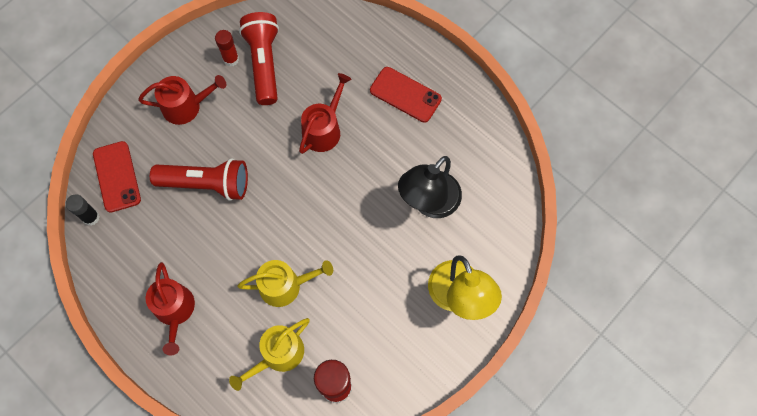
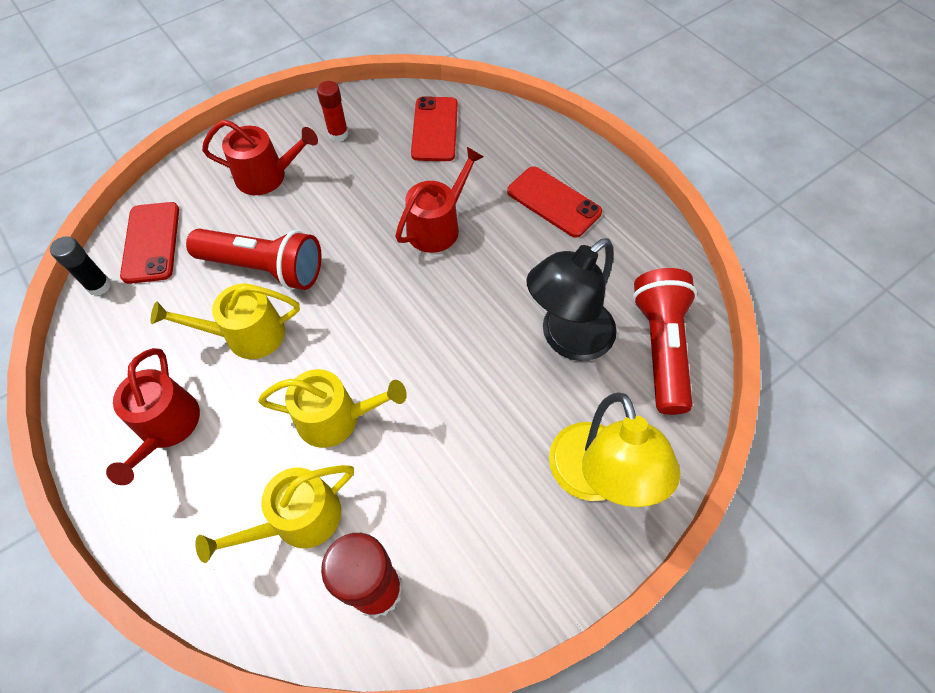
camera: 10 degrees right, 10 degrees down
red flashlight [239,12,279,105] -> red flashlight moved to [632,268,697,415]
none -> yellow watering can [151,284,300,359]
none -> red phone [411,96,458,161]

